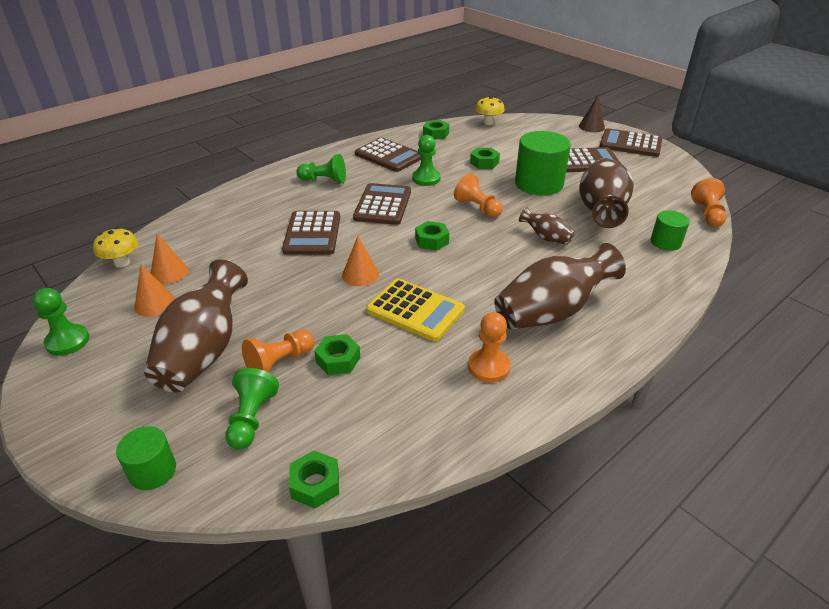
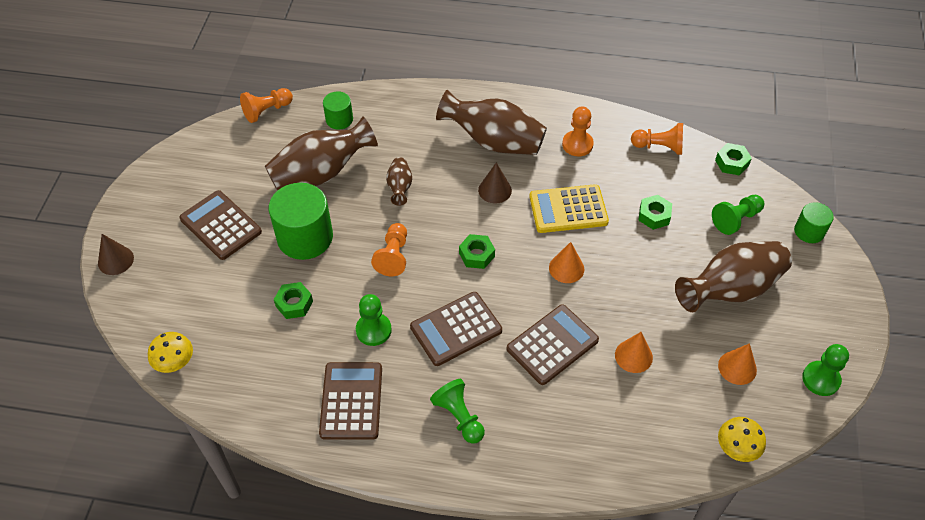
camera: 130 degrees left, 15 degrees up
orange cone [151,234,189,284] -> orange cone moved to [615,332,653,373]
orange pawn [242,330,314,373] -> orange pawn moved to [631,123,683,155]
yellow calculator [366,278,465,341] -> yellow calculator turned 90 degrees counterclockwise [529,184,609,233]
green nut [423,120,449,140] -> none
brown calculator [599,128,663,157] -> none
none -> brown cone [478,162,512,204]

